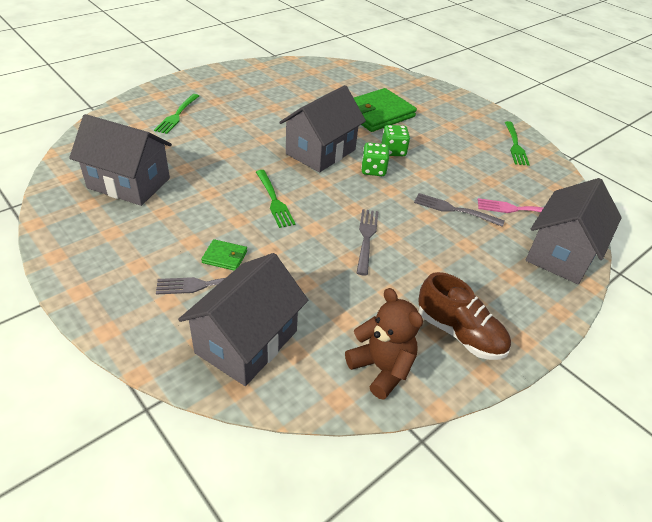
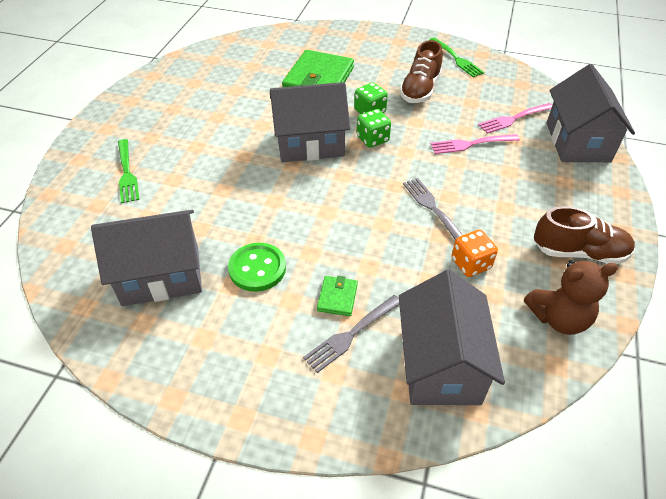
camera: 30 degrees left, 5 degrees up
green wallet [201,239,247,270] -> green wallet turned 60 degrees counterclockwise [317,276,358,316]
green fork [256,170,296,228] -> none
grey house [279,85,366,172] -> grey house turned 75 degrees clockwise [270,82,350,162]
brown teddy bear [345,288,423,400] -> brown teddy bear turned 150 degrees clockwise [524,260,618,335]
grey fork [414,193,505,227] -> pink fork [431,134,520,154]
none -> green button [228,243,286,292]
none -> brown shoe [399,40,443,103]
none -> orange dice [452,230,498,277]

